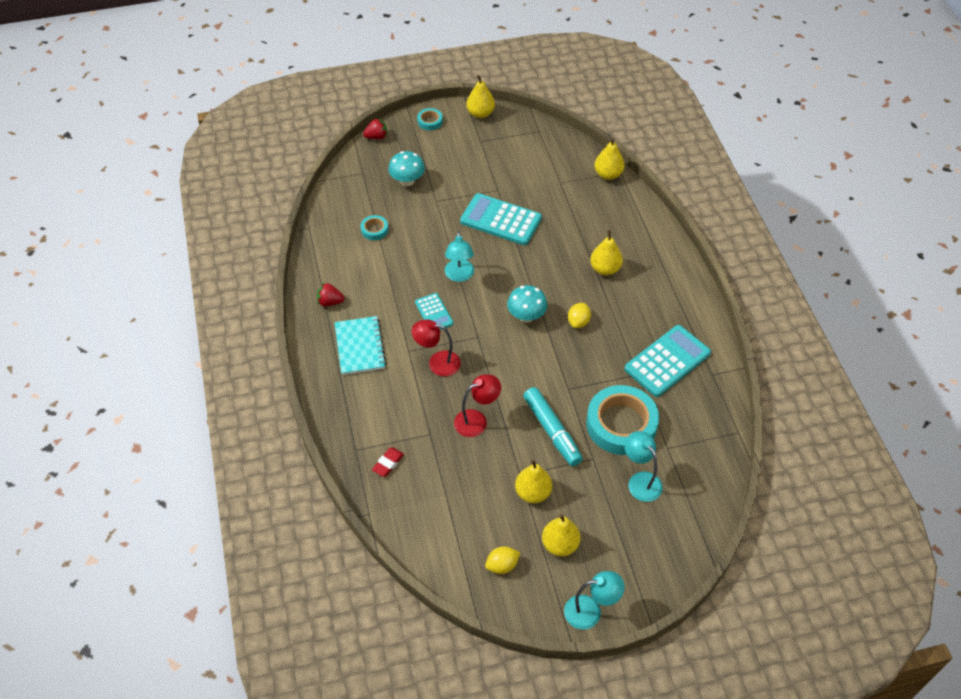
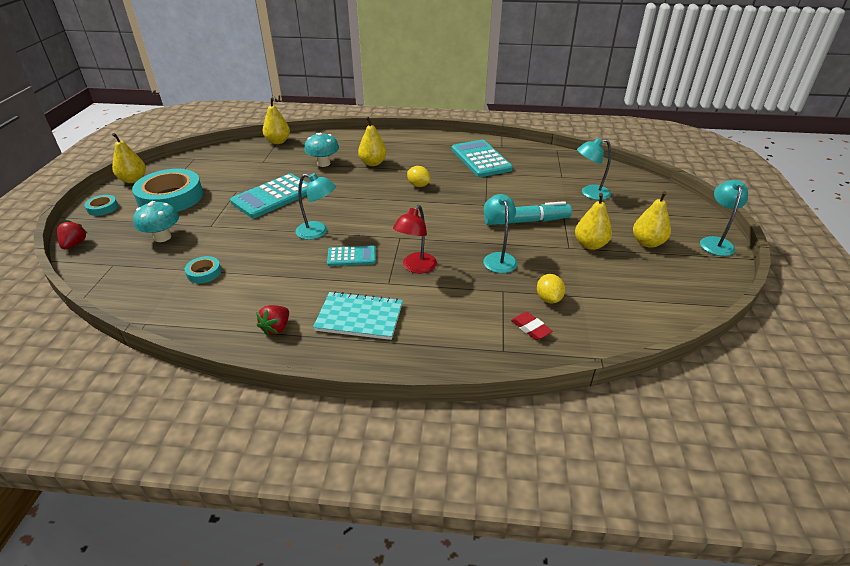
camera: 70 degrees left, 15 degrees down
red lamp [454,374,501,437] -> turquoise lamp [483,194,518,273]
yellow lemon [485,546,520,574] -> yellow lemon moved to [537,274,565,304]
turquoise mushroom [507,285,547,323] -> turquoise mushroom moved to [304,133,339,167]
turquoise tape [586,385,659,455] -> turquoise tape moved to [132,169,203,212]

